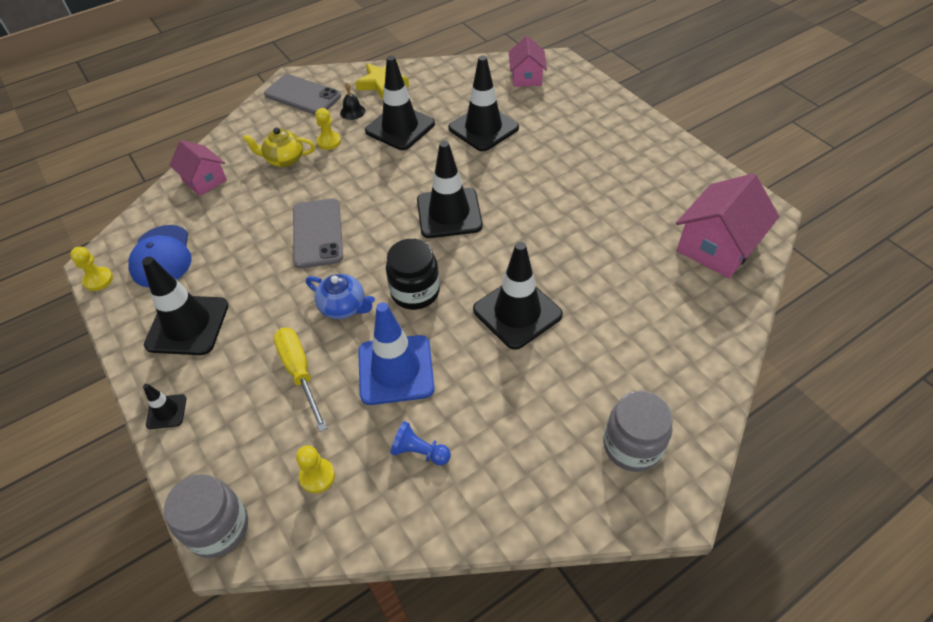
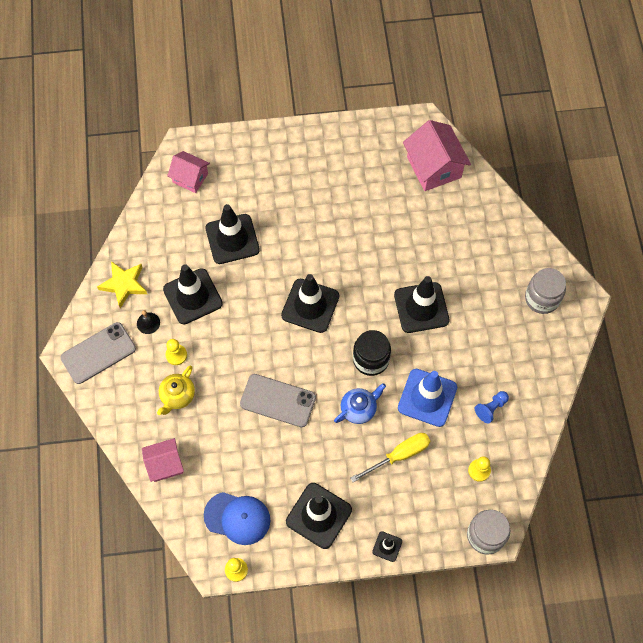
camera: 65 degrees left, 15 degrees up
yellow screwdriver [273,328,327,432] -> yellow screwdriver turned 150 degrees clockwise [351,433,430,482]

